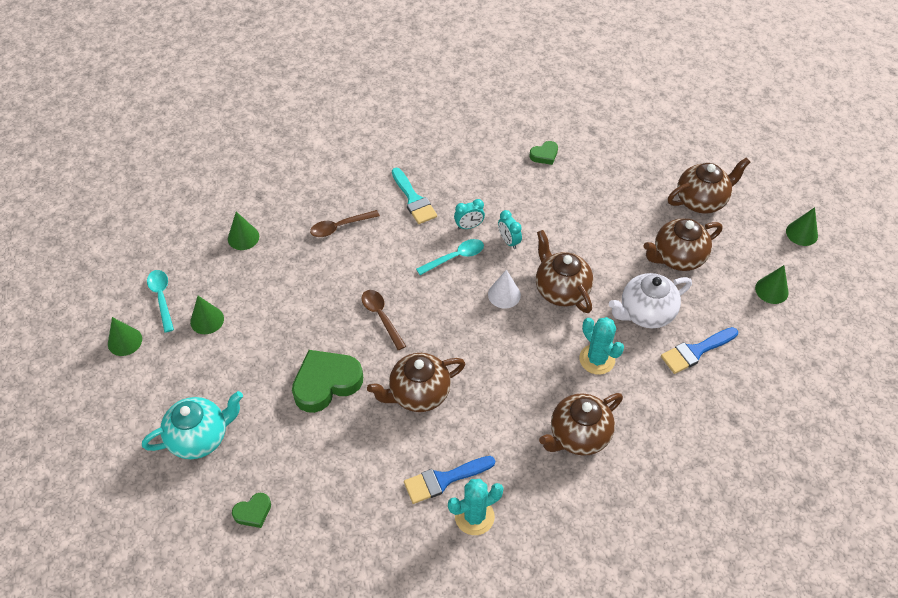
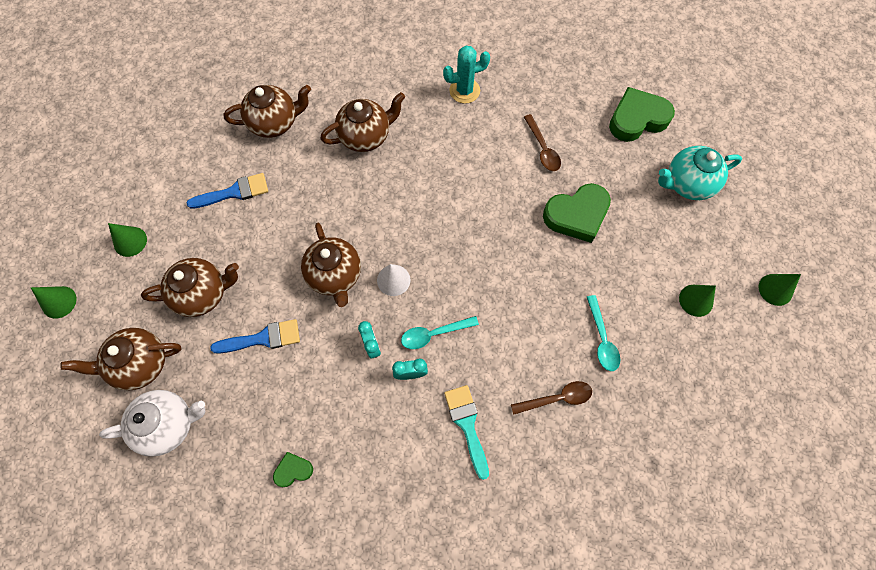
camera: 170 degrees left, 15 degrees up
turquoise spoon [147,270,174,333] -> turquoise spoon moved to [587,295,620,371]
green cone [228,212,259,250] -> none
green heart [232,493,271,528] -> green heart [609,87,675,142], size x2.02
brown spoon [361,290,406,350] -> brown spoon moved to [524,114,561,171]
brown teapot [367,353,465,412] -> brown teapot moved to [223,85,311,138]
blue brush [404,456,495,504] -> blue brush moved to [210,319,300,354]
turquoise cactus [579,317,624,375] -> none
white teapot [609,273,692,328] -> white teapot moved to [99,390,205,457]

